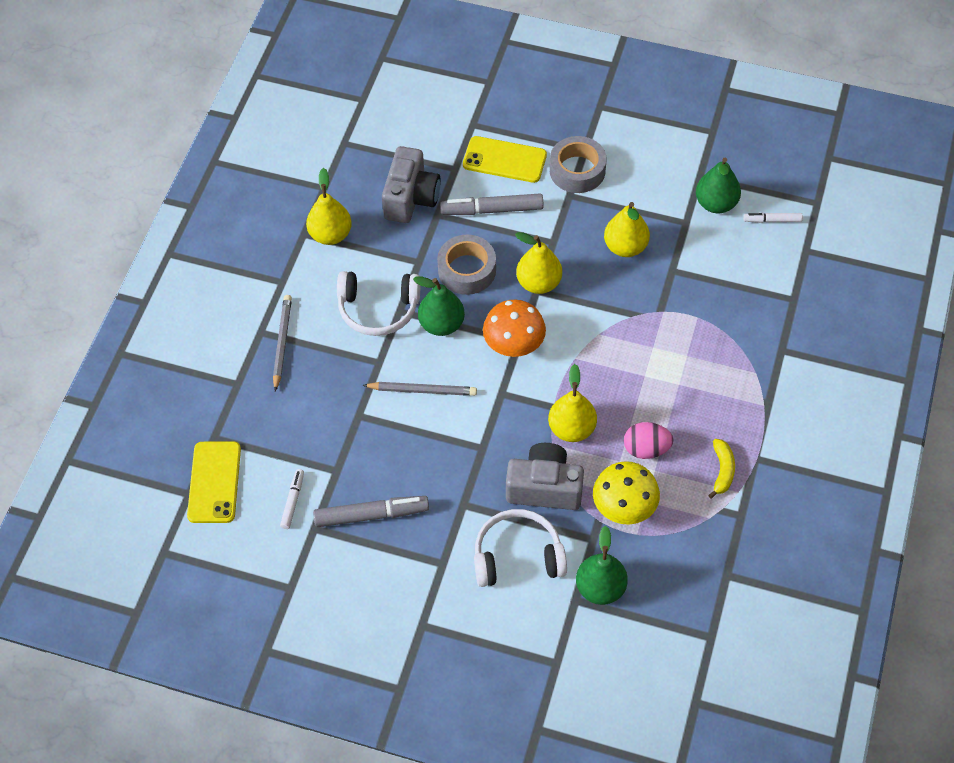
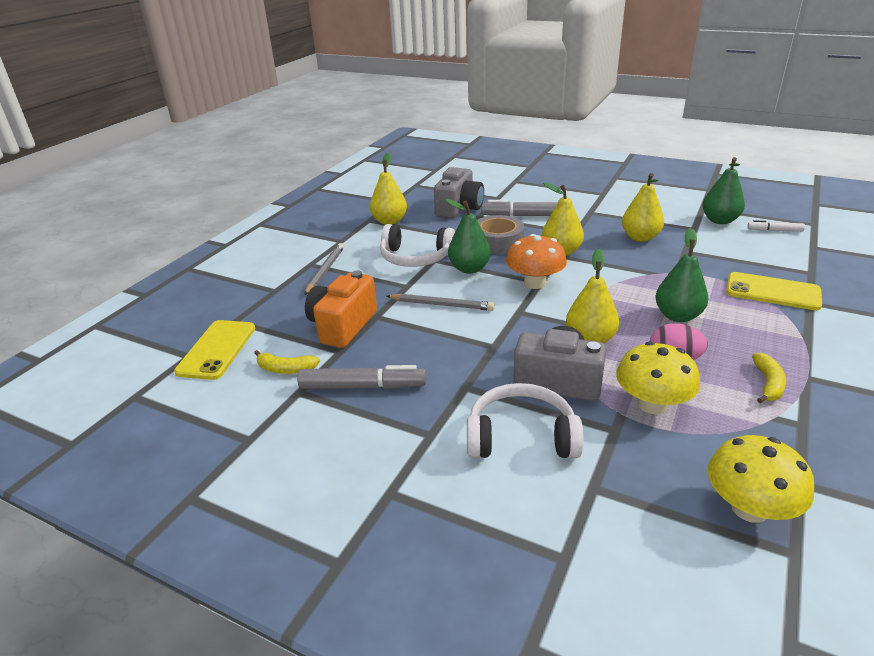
camera: 10 degrees right, 25 degrees down
white marker [280,469,304,529] -> yellow banana [254,350,320,374]
yellow phone [463,136,547,183] -> yellow phone moved to [726,272,822,310]
grey tape [550,136,607,193] -> none
green pear [576,526,628,605] -> green pear moved to [655,228,709,322]
none -> orange camera [305,270,377,348]
none -> yellow mushroom [708,435,814,523]

